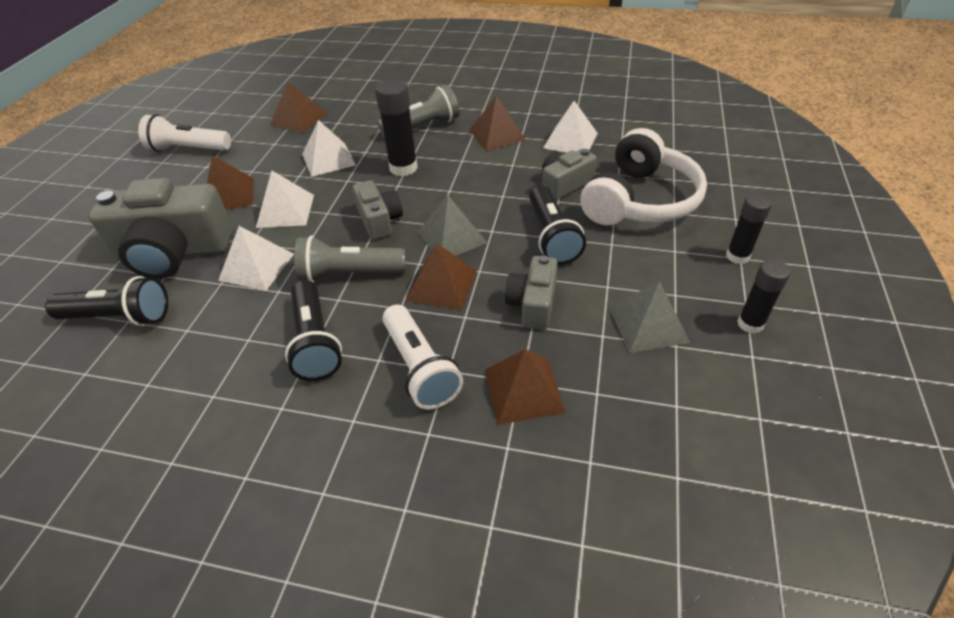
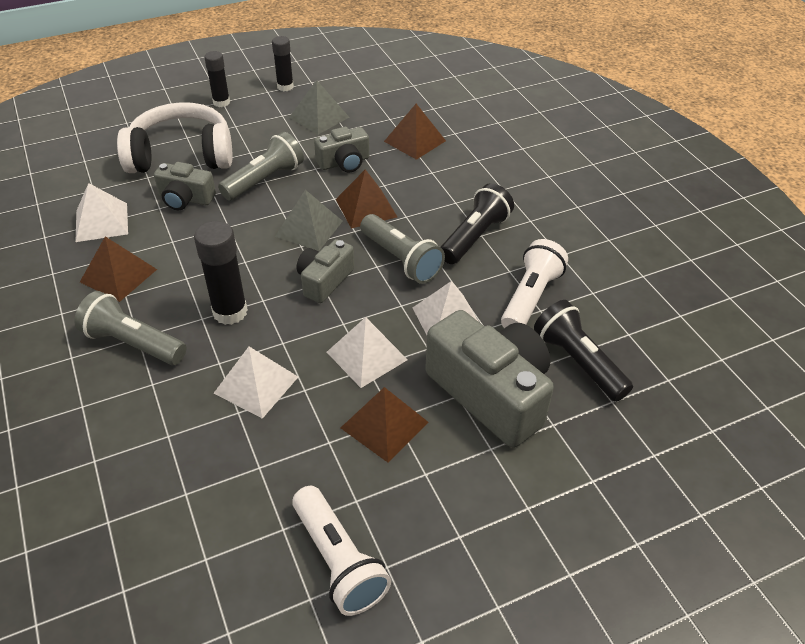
camera: 130 degrees left, 0 degrees up
brown pyramid [270,82,327,133] -> none
white flashlight [382,305,463,409] -> white flashlight moved to [501,239,568,328]
black flashlight [529,186,586,265] -> grey flashlight [218,132,304,201]

